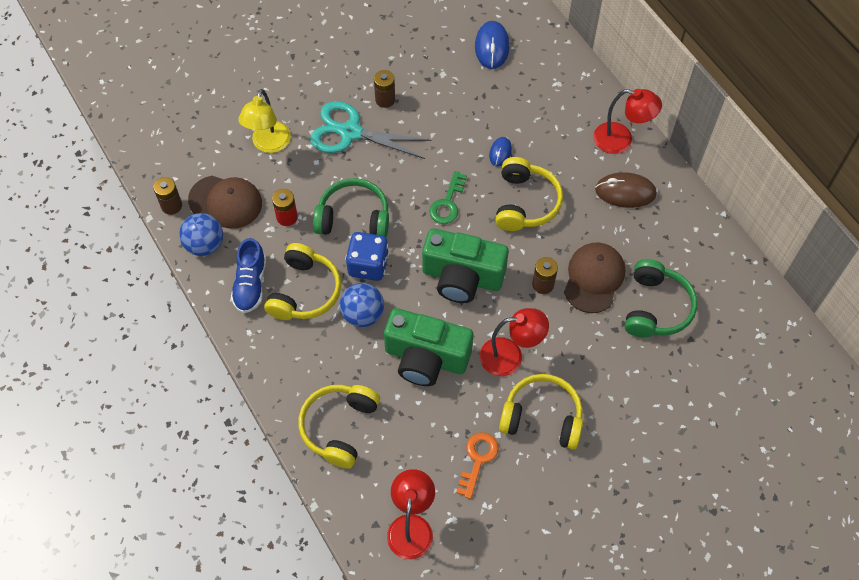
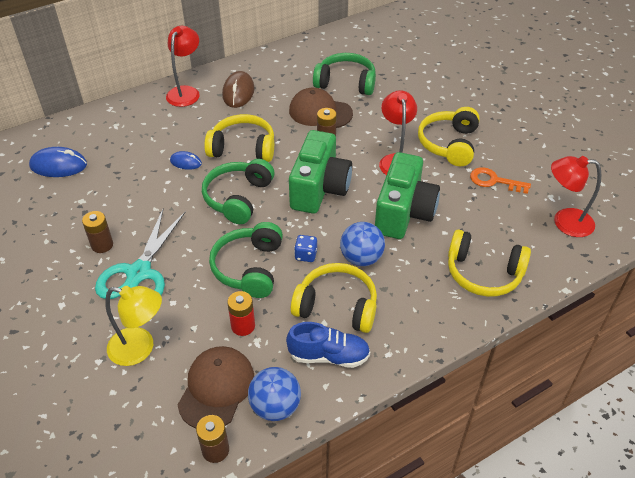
camera: 90 degrees left, 15 degrees down
blue dice [345,232,389,281] -> blue dice [294,235,317,262], size x0.54
green key [429,171,467,224] -> green headphones [202,159,274,224]

